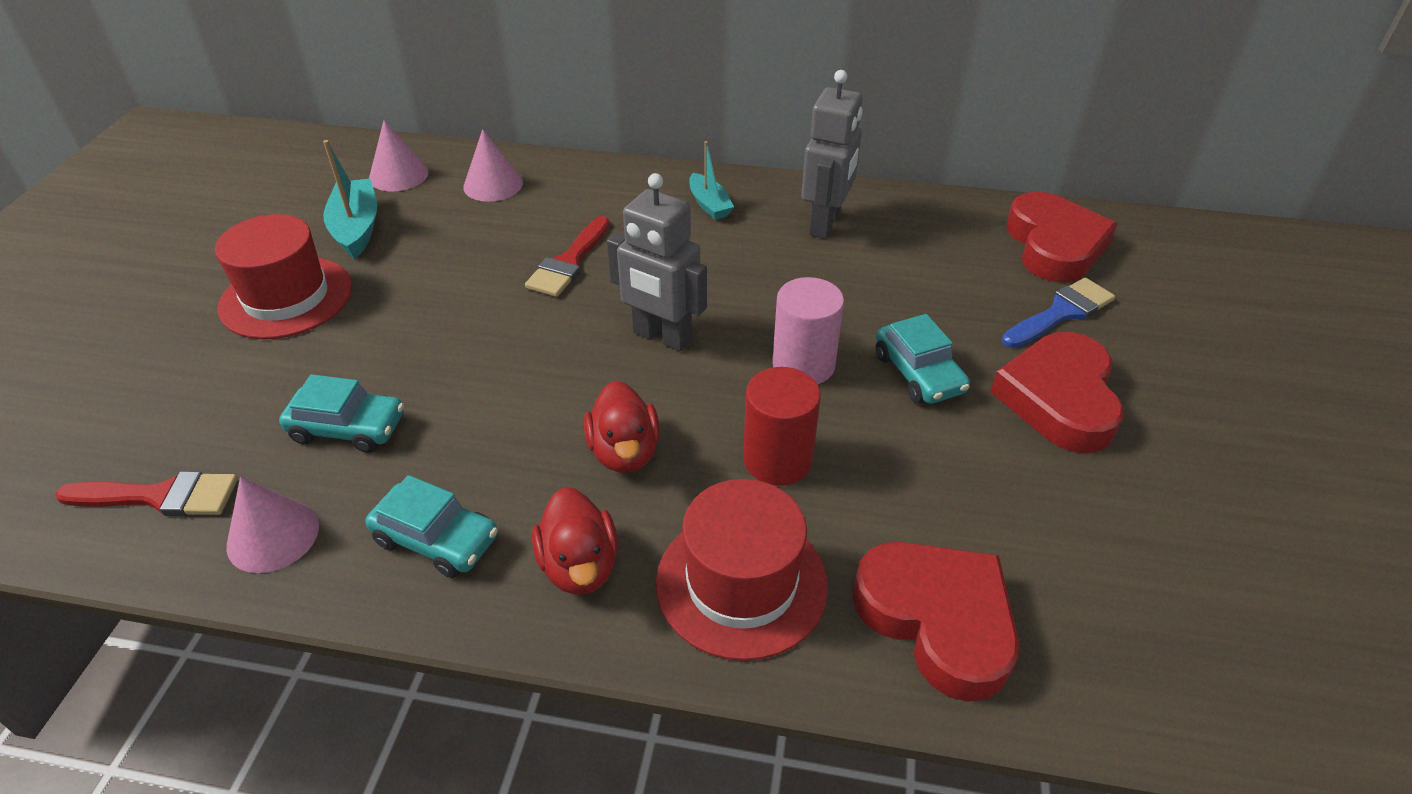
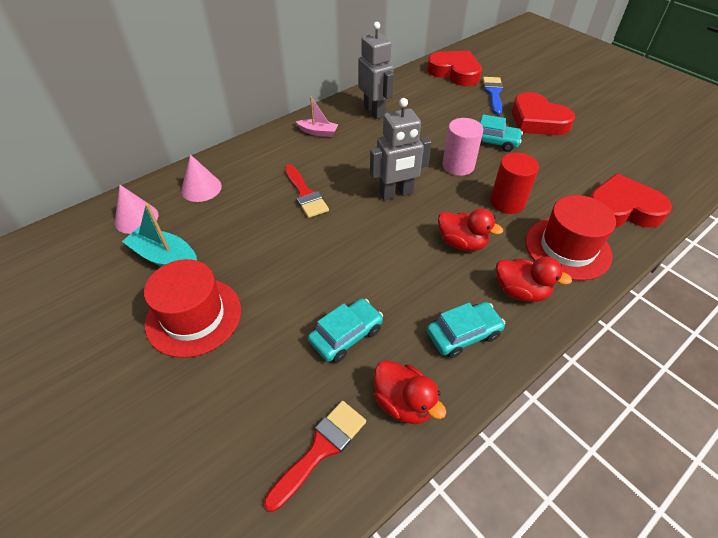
camera: 50 degrees left, 5 degrees up
pink cone [226,477,319,573] -> red duck [374,360,446,424]
turquoise boat [689,141,734,220] -> pink boat [296,96,338,137]

